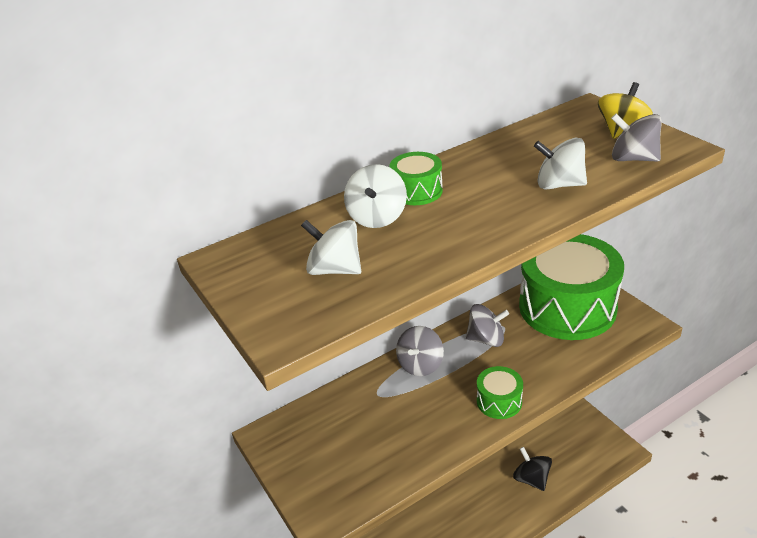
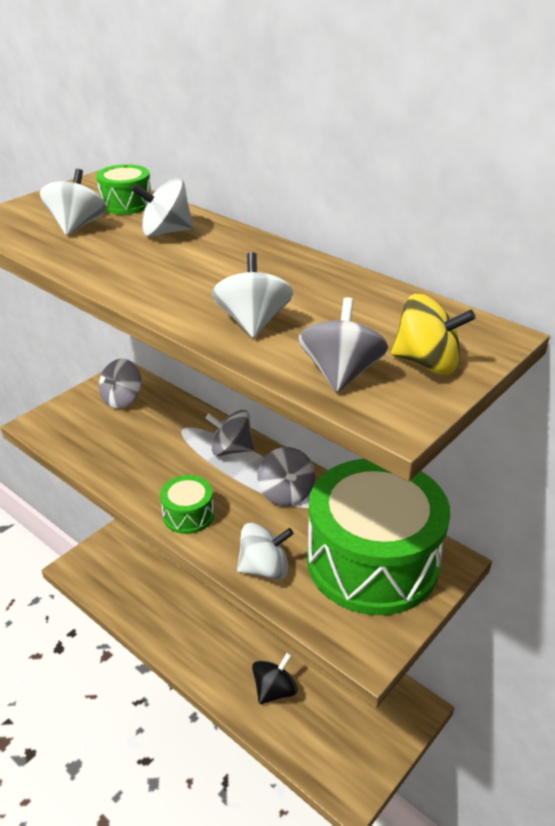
camera: 70 degrees right, 0 degrees up
green drum [389,152,443,205] -> green drum moved to [96,164,151,214]
none -> grey spinning top [99,359,141,409]
none -> white spinning top [237,523,294,580]

